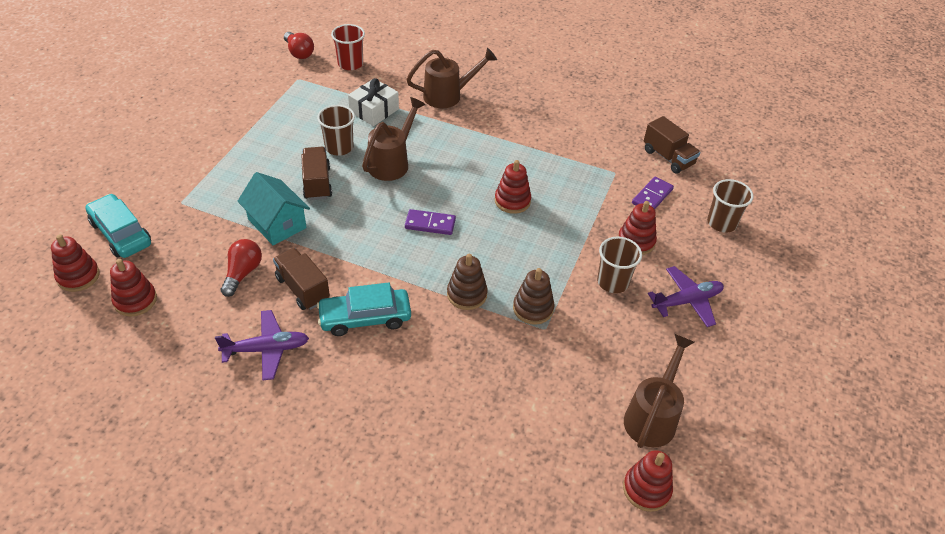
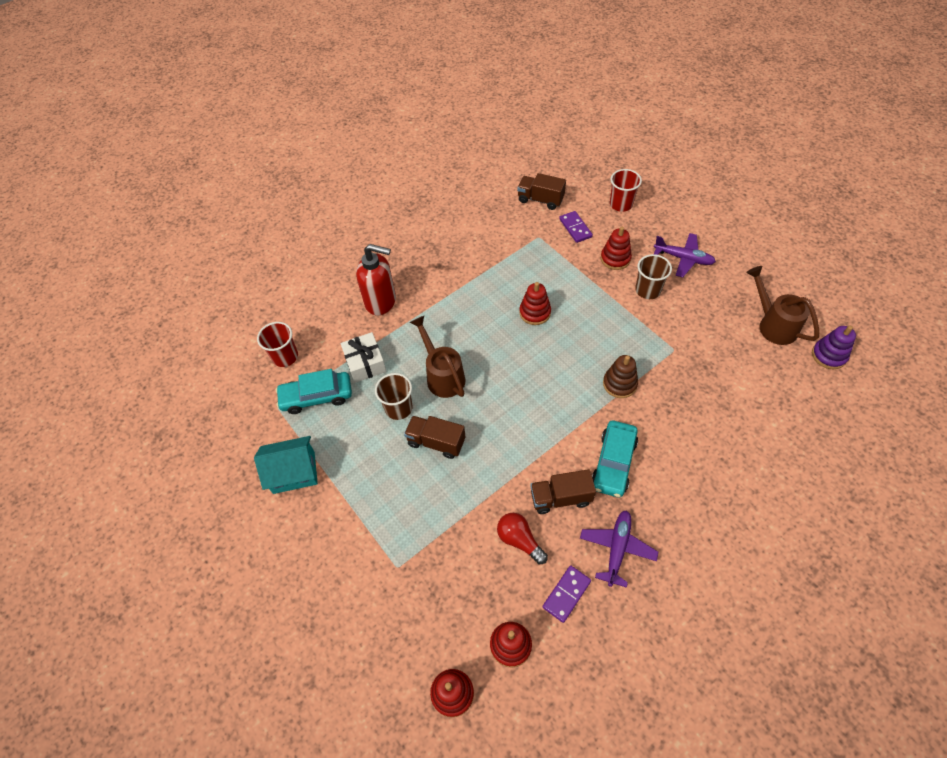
camera: 55 degrees left, 10 degrees up
turquoise car [85,194,151,258] -> turquoise car moved to [276,369,352,414]
turquoise house [237,172,310,245] -> turquoise house moved to [254,436,318,494]
red light bulb [284,32,314,59] -> none
purple domino [405,209,456,235] -> purple domino moved to [543,565,591,623]
brown watering can [406,48,497,108] -> red soap dispenser [356,244,396,315]
brown stacking toy [513,268,555,325] -> none
red stacking toy [623,450,673,512] -> purple stacking toy [812,326,856,369]
brown truck [644,116,700,174] -> brown truck turned 150 degrees counterclockwise [517,173,566,210]
purple plane [648,266,724,327] -> purple plane turned 105 degrees clockwise [654,233,716,278]
brown cup [707,179,753,233] -> red cup [610,169,642,212]

